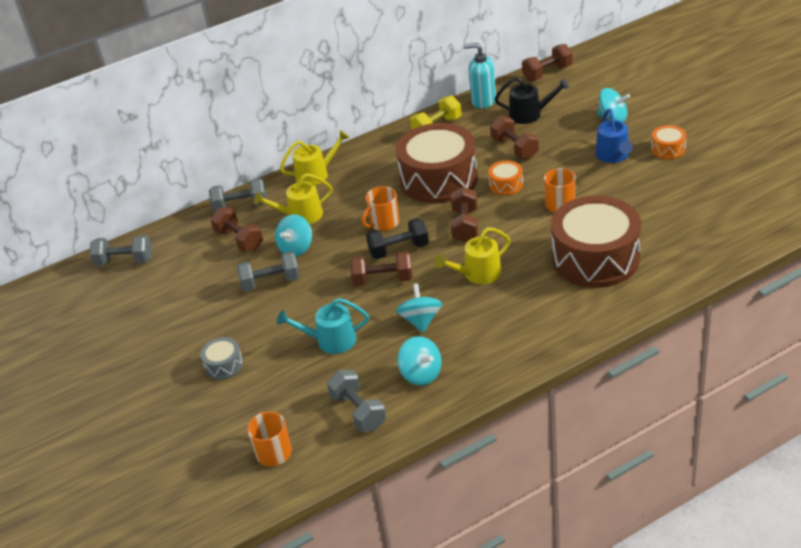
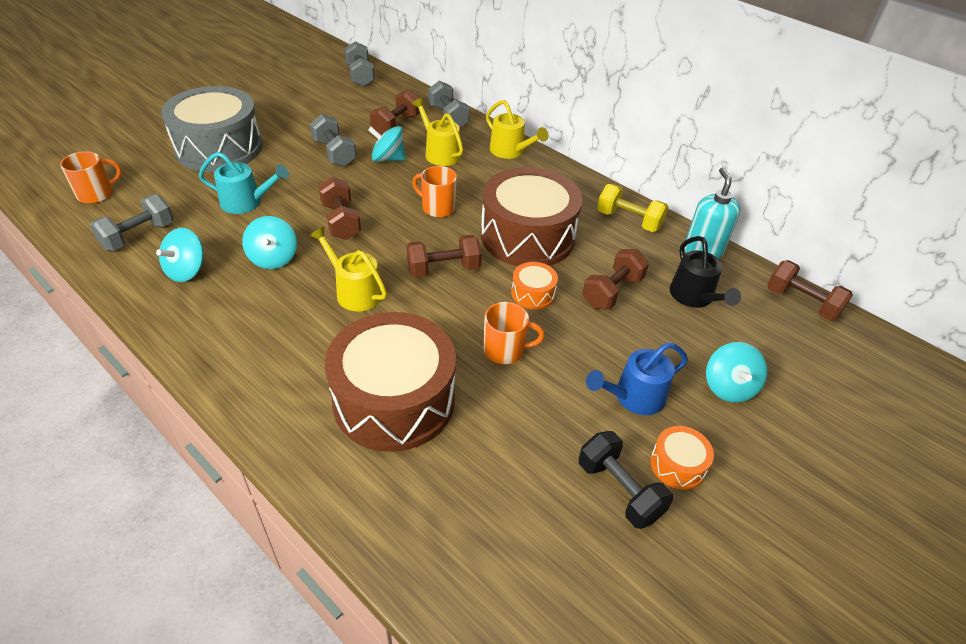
camera: 65 degrees right, 5 degrees up
grey drum [200,337,243,380] -> grey drum [161,86,263,172], size x2.35
turquoise watering can [277,298,369,354] -> turquoise watering can turned 120 degrees clockwise [198,152,289,214]
black dumbbell [366,218,429,259] -> black dumbbell moved to [579,431,673,529]
turquoise spinning top [396,284,442,333] -> turquoise spinning top turned 105 degrees clockwise [242,216,297,269]

